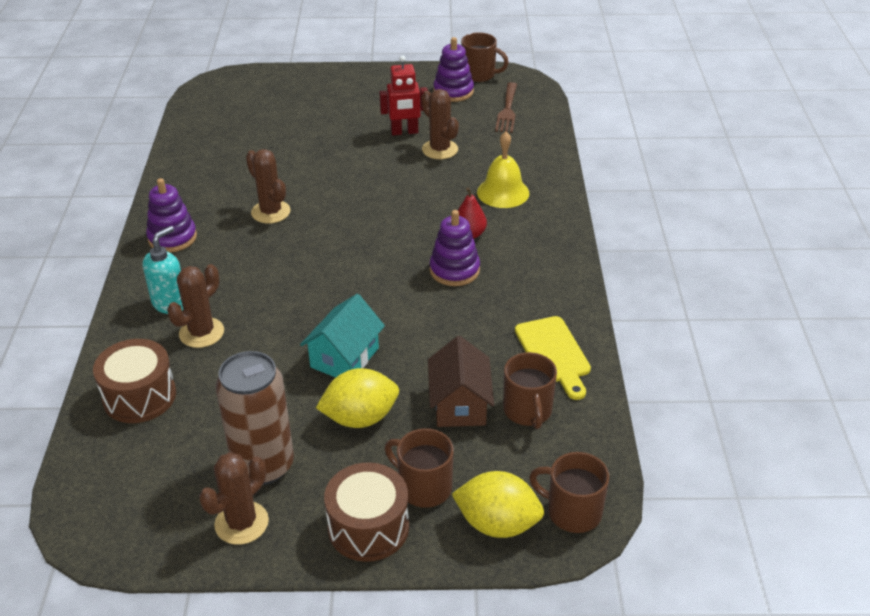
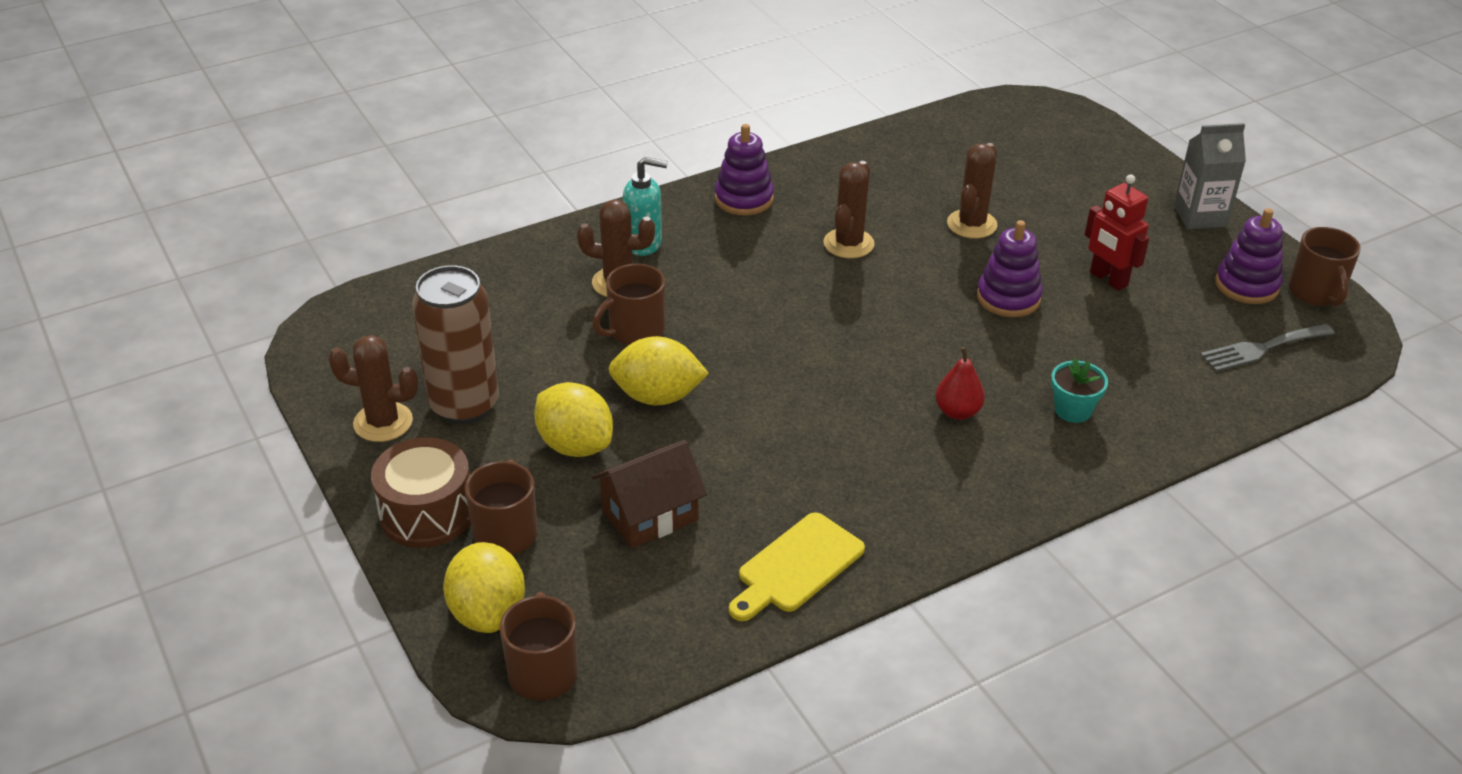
camera: 60 degrees right, 0 degrees up
brown drum [93,339,176,423] -> none
turquoise house [300,294,385,377] -> yellow lemon [608,336,709,405]
brown cactus [421,89,459,159] -> brown cactus moved to [947,143,998,239]
purple stacking toy [430,210,480,286] -> purple stacking toy moved to [977,220,1043,317]
yellow bell [477,131,529,208] -> turquoise flower pot [1051,358,1108,423]
brown fork [495,82,517,133] -> grey fork [1200,324,1335,372]
brown mug [503,352,557,429] -> brown mug moved to [592,264,665,345]
none -> grey carton [1174,123,1246,229]

